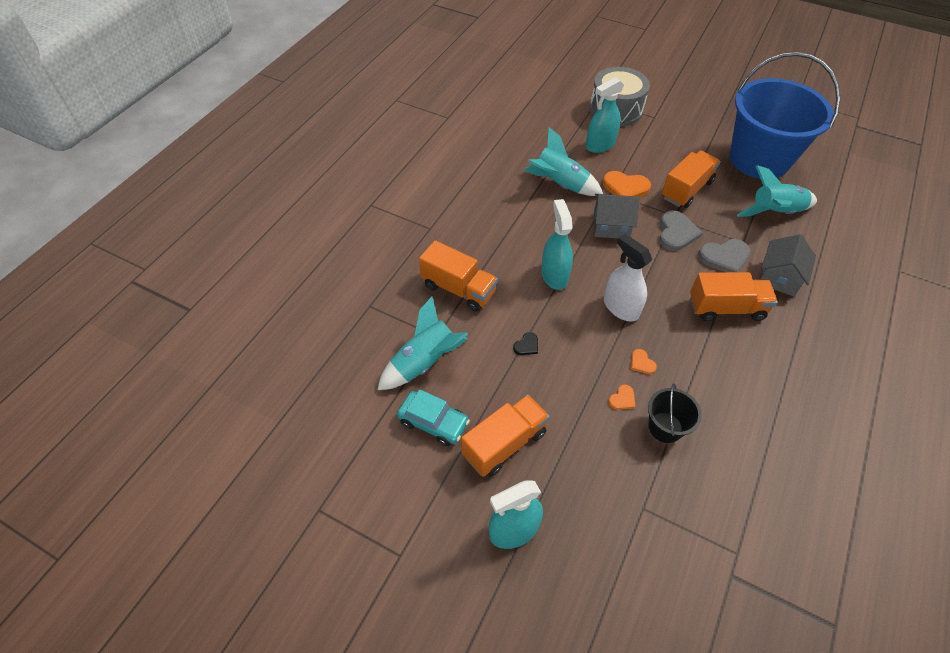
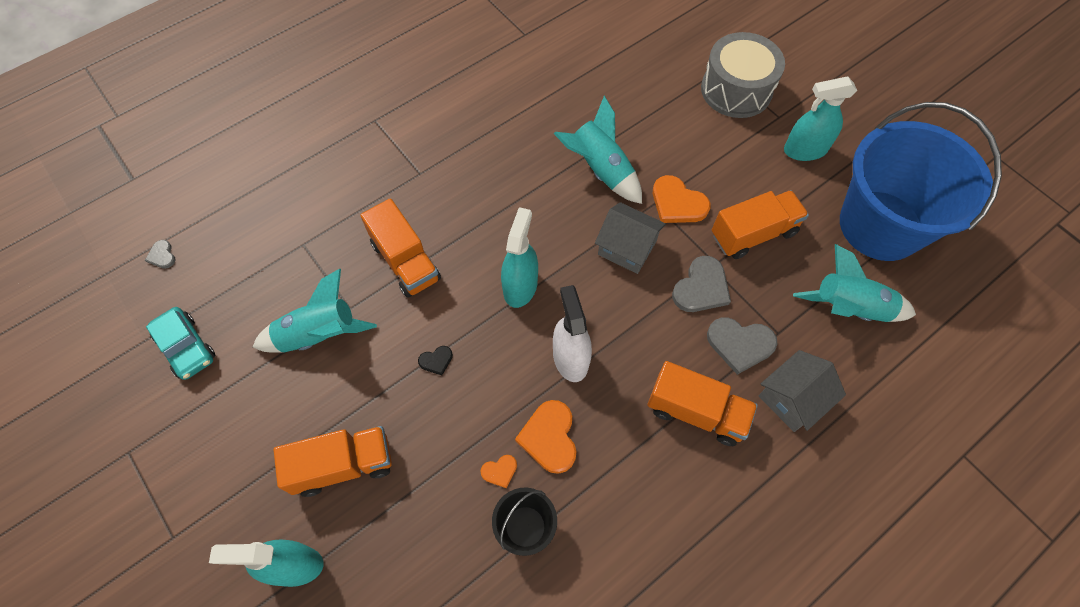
camera: 25 degrees right, 10 degrees up
turquoise car [397,389,470,446] -> turquoise car moved to [146,307,216,380]
turquoise spray bottle [586,77,624,153] -> turquoise spray bottle moved to [784,77,857,161]
orange heart [631,349,657,374] -> orange heart [515,400,576,474], size x1.96
none -> grey heart [145,240,175,269]

